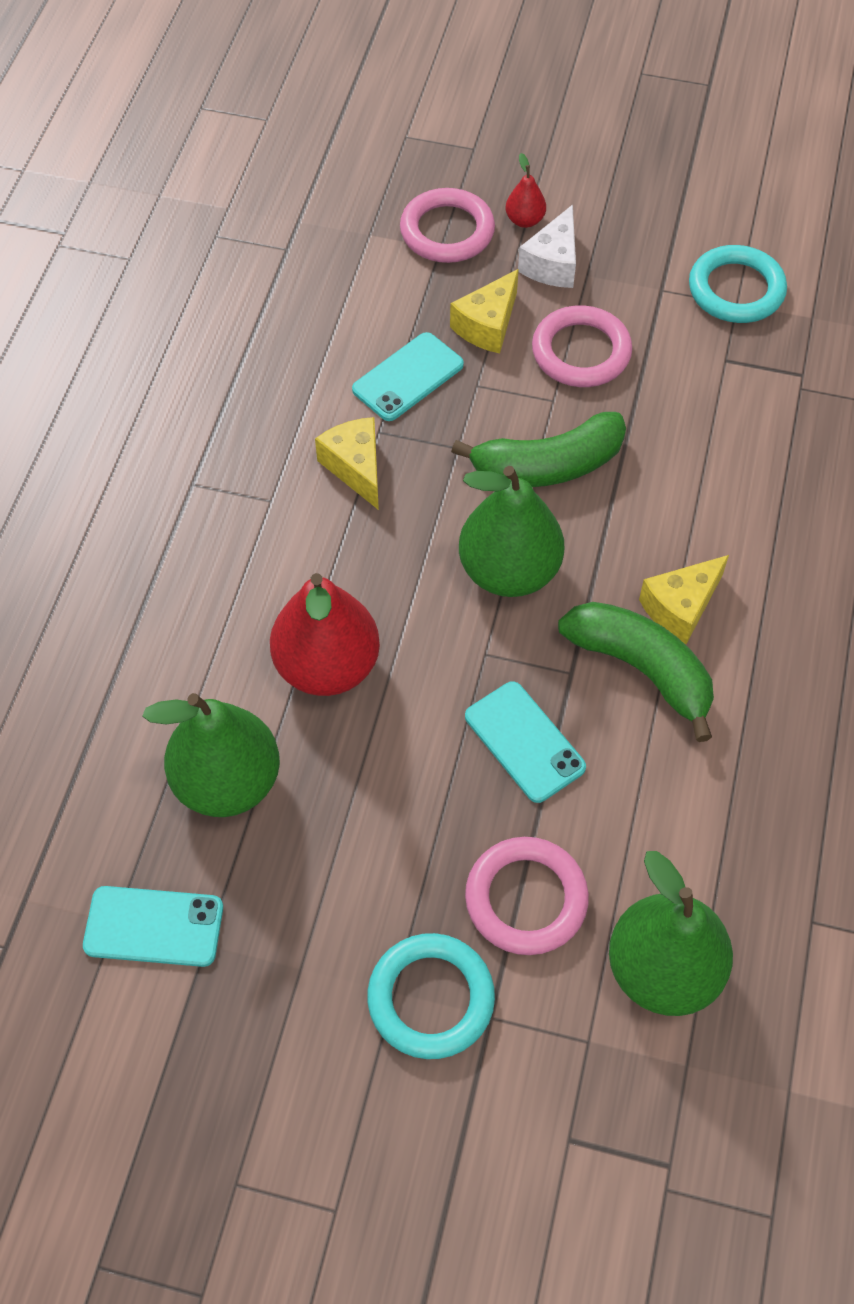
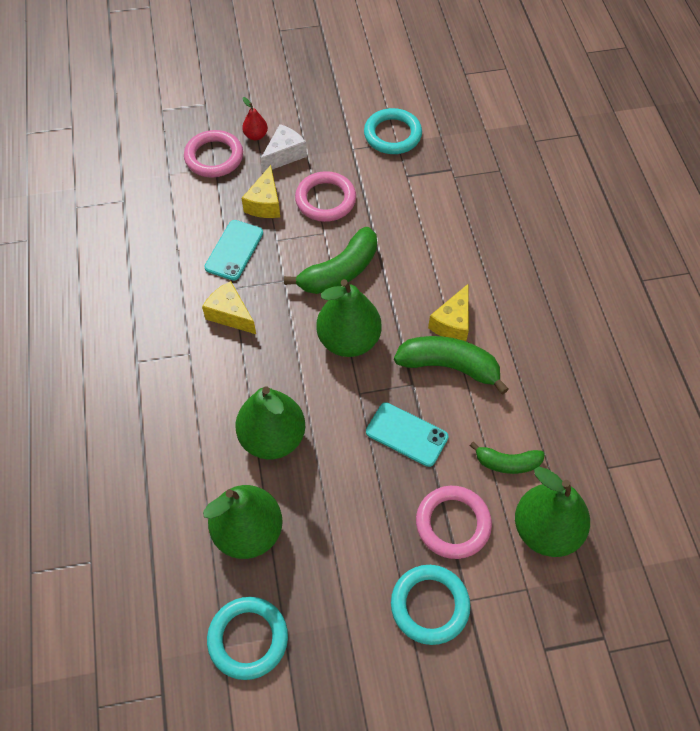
camera: 25 degrees left, 0 degrees up
turquoise phone [83,886,223,967] -> turquoise ring [207,597,288,680]
red pear [270,573,380,696] -> green pear [235,386,306,460]
white cheese [518,205,576,288] -> white cheese turned 135 degrees counterclockwise [260,124,307,173]
none -> green banana [470,442,545,474]

